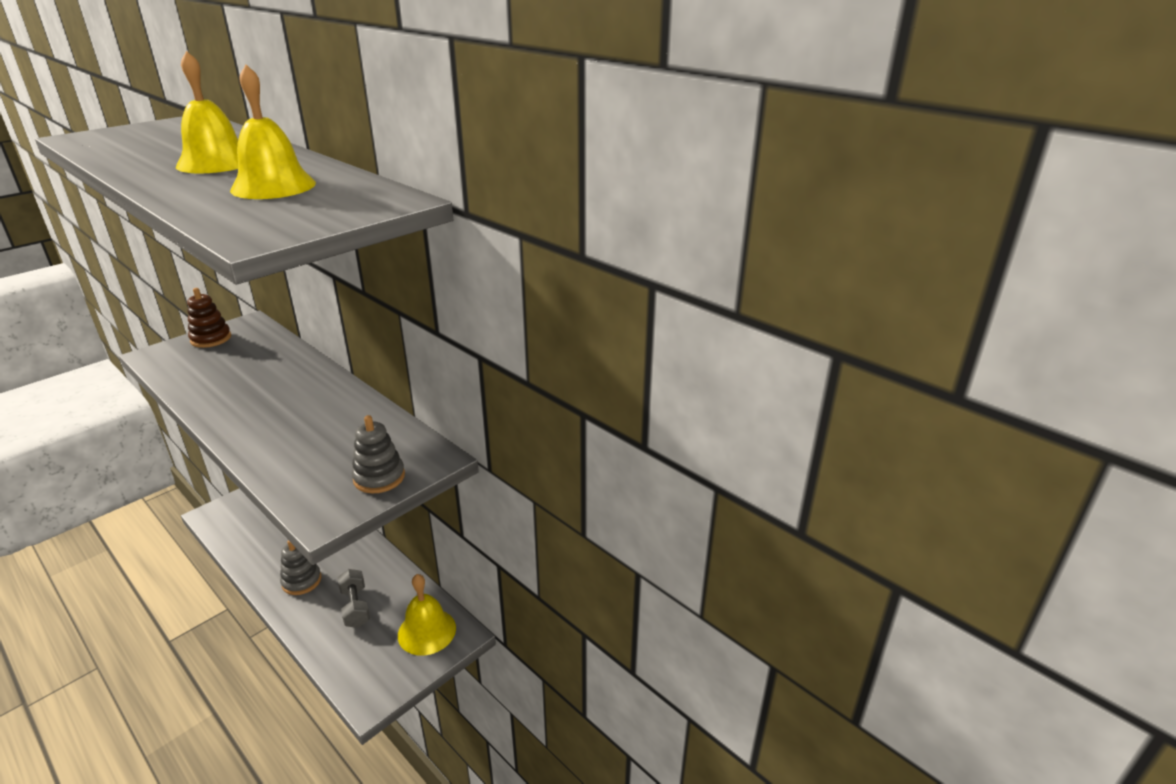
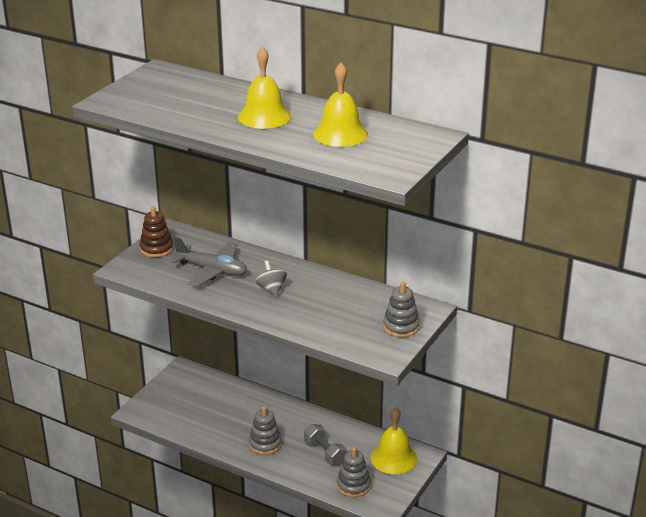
camera: 15 degrees left, 0 degrees up
none -> grey plane [170,237,247,287]
none -> grey spinning top [256,260,287,296]
none -> grey stacking toy [337,447,371,497]

